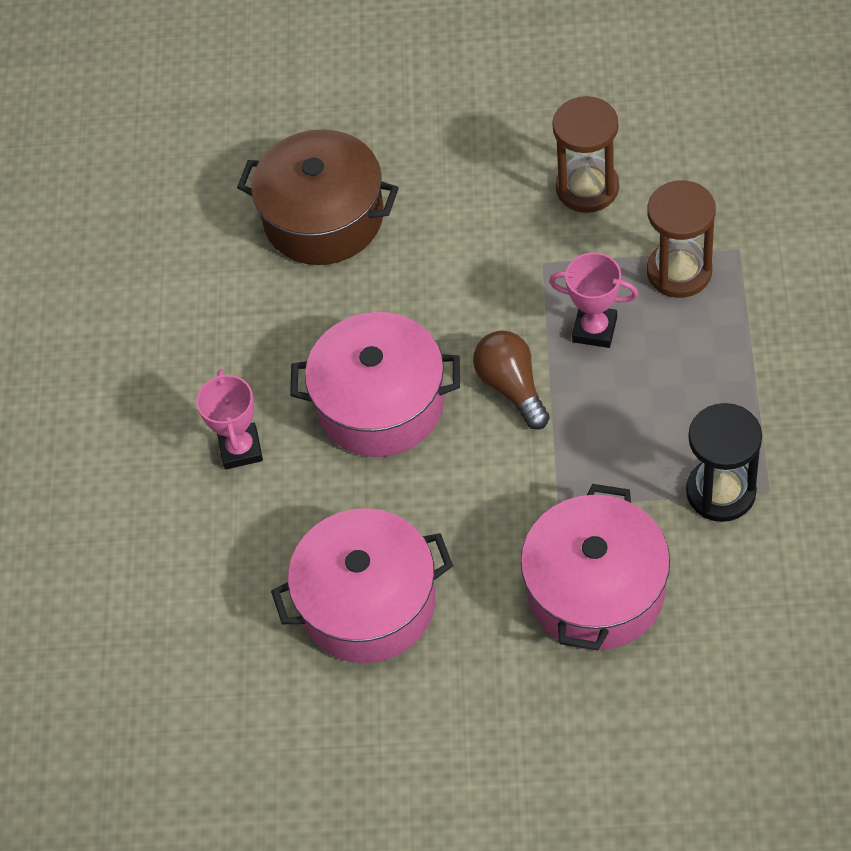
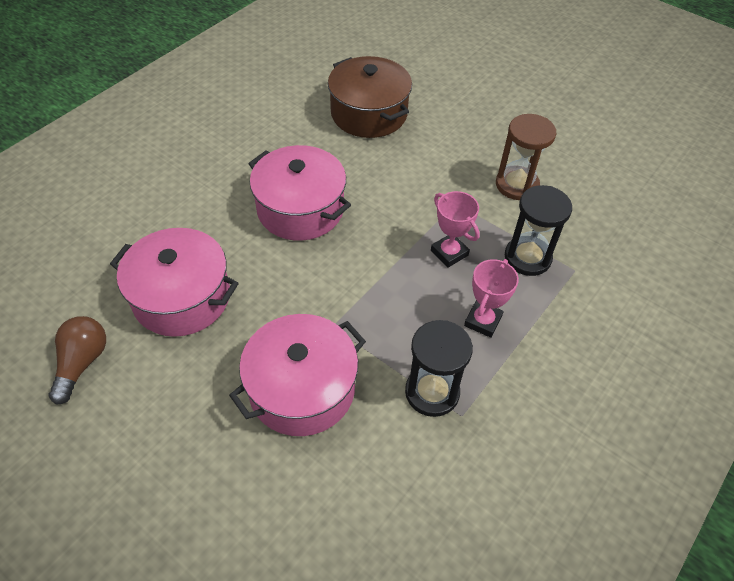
camera: 30 degrees right, 5 degrees down
pink trophy [196,370,263,469] -> pink trophy moved to [464,259,519,338]
brown light bulb [473,331,550,430] -> brown light bulb moved to [49,316,106,405]
brown hourglass [647,180,716,298] -> black hourglass [505,185,572,276]

